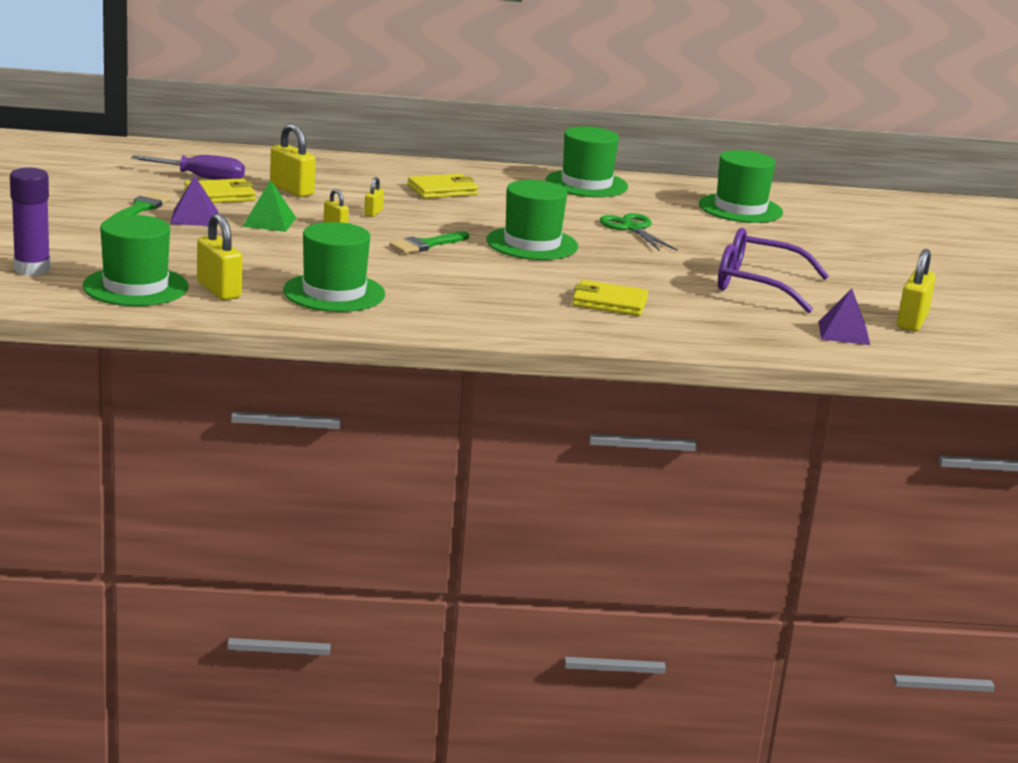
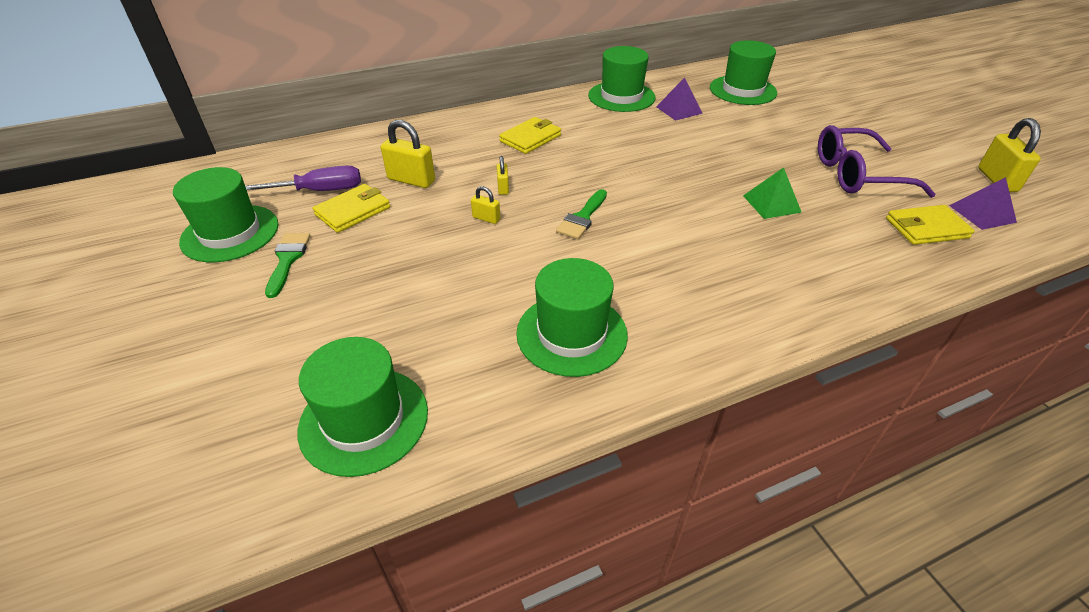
camera: 20 degrees left, 20 degrees up
purple glue stick [10,168,51,276] -> none
purple pyramid [170,176,218,226] -> purple pyramid moved to [656,78,703,121]
yellow padlock [197,213,242,300] -> none
green pyramid [242,180,296,232] -> green pyramid moved to [743,167,802,219]
green hat [487,180,578,260] -> green hat moved to [173,167,278,262]
yellow wallet [572,280,649,316] -> yellow wallet moved to [886,205,975,245]
green scissors [599,213,678,251] -> none

